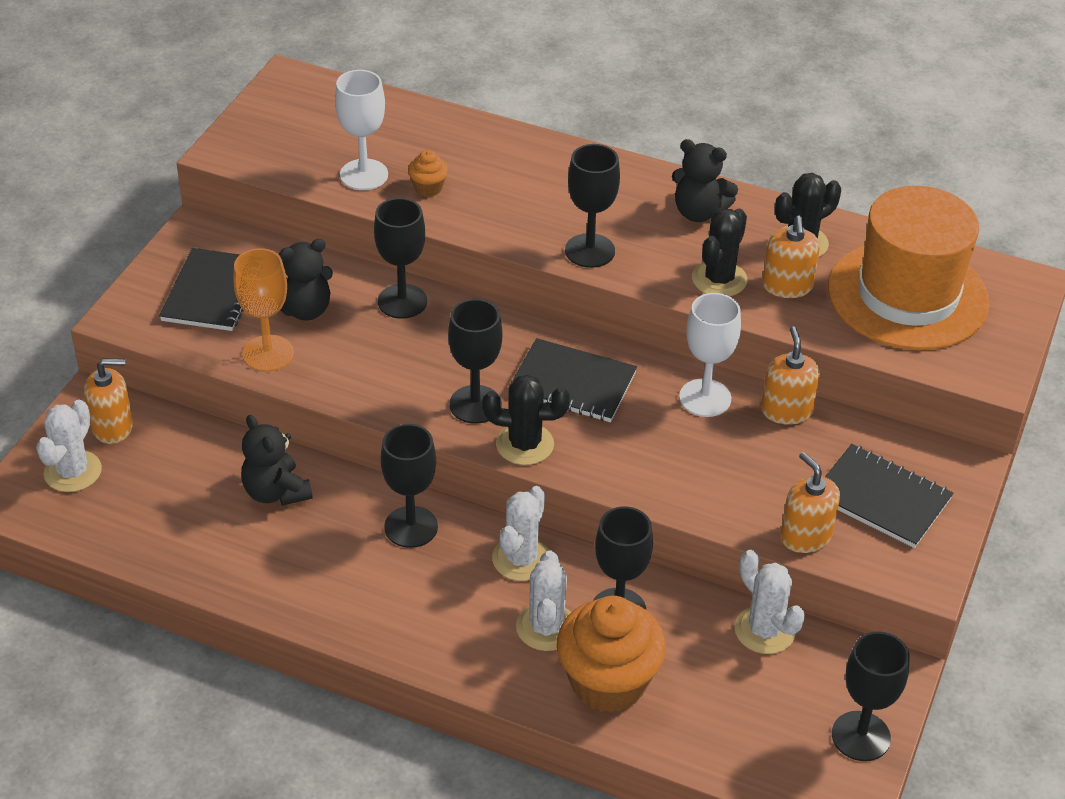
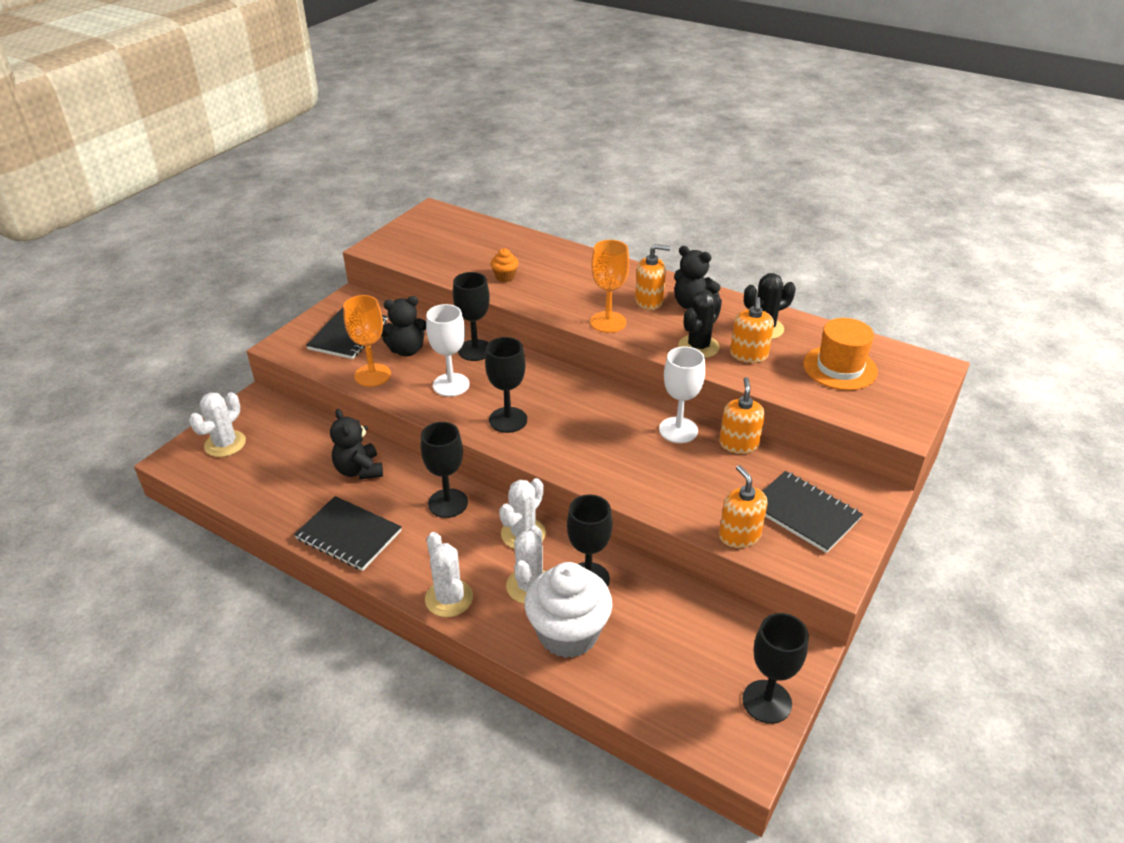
camera: 10 degrees right, 5 degrees down
orange soap dispenser [84,359,133,444] -> orange soap dispenser moved to [635,244,670,310]
white goblet [335,70,388,190] -> white goblet moved to [426,304,470,397]
black cactus [483,374,570,465] -> none
black notebook [508,338,637,422] -> black notebook moved to [294,496,402,571]
orange cupcake [557,596,666,713] -> white cupcake [524,562,613,658]
black goblet [565,144,620,268] -> orange goblet [590,240,629,333]
white cactus [735,550,805,654] -> white cactus moved to [425,532,473,617]
orange hat [828,186,989,350] -> orange hat [803,318,878,390], size x0.60

